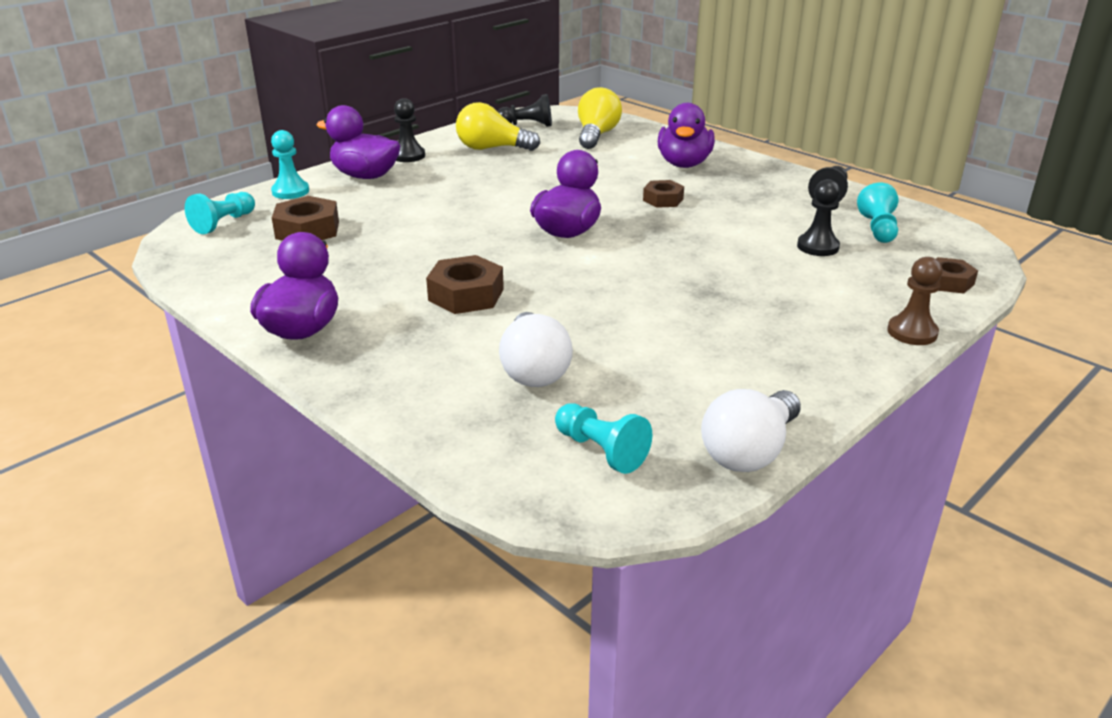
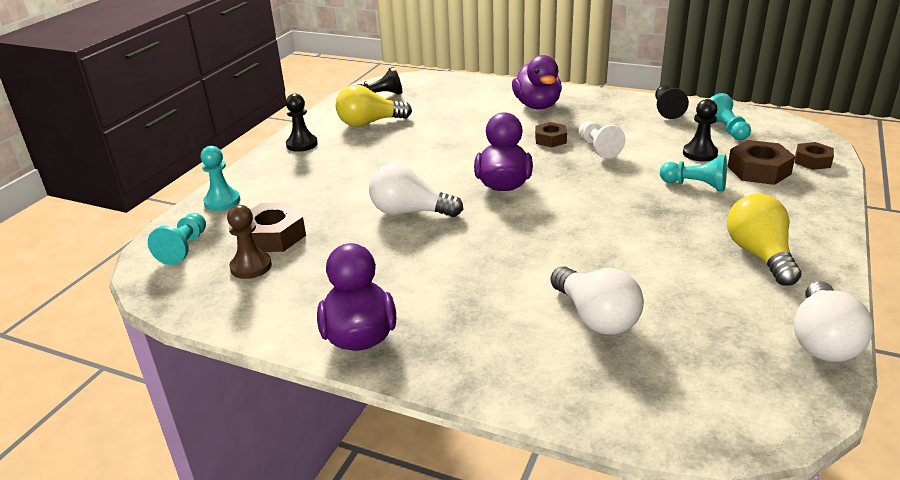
camera: 20 degrees left, 0 degrees up
purple duck [317,105,400,179] -> none
brown nut [426,255,504,314] -> brown nut moved to [727,140,796,185]
turquoise pawn [555,403,652,474] -> turquoise pawn moved to [660,155,727,191]
yellow light bulb [578,87,622,149] -> yellow light bulb moved to [727,194,801,286]
brown pawn [887,257,943,345] -> brown pawn moved to [227,205,272,279]
none -> white light bulb [369,163,463,217]
none -> white pawn [579,121,625,159]

